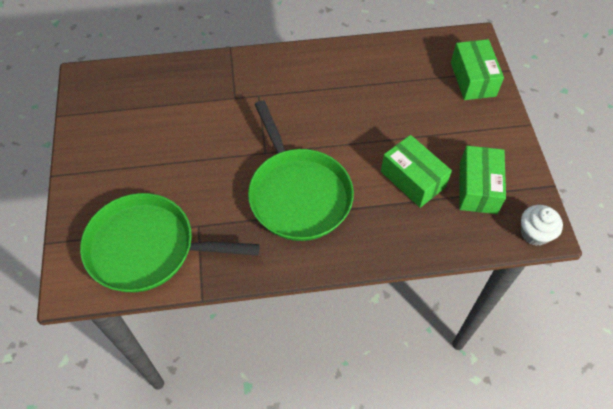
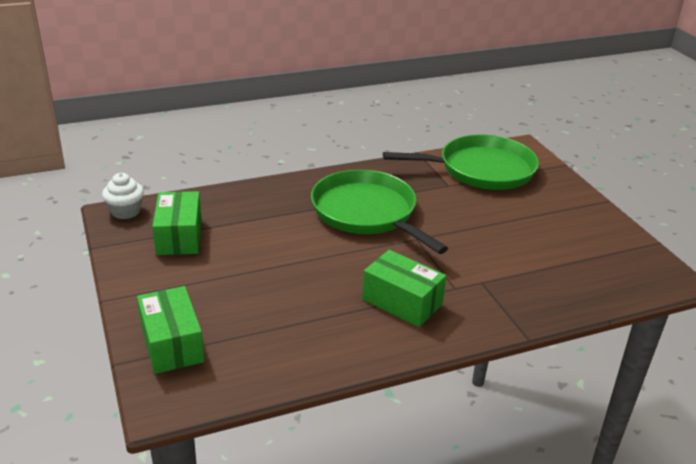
camera: 165 degrees right, 25 degrees down
green box [381,135,452,208] -> green box moved to [362,250,446,327]

